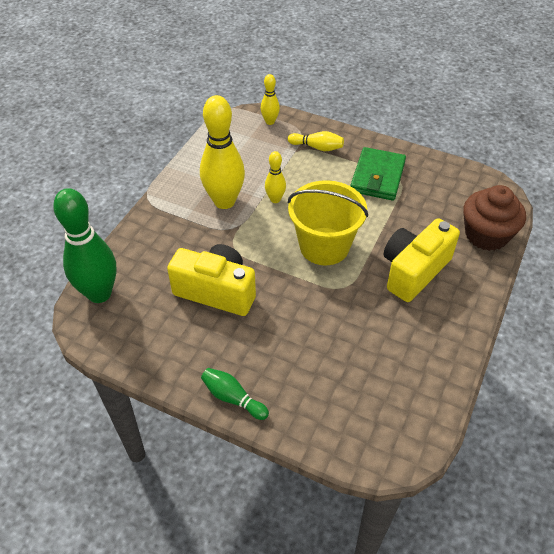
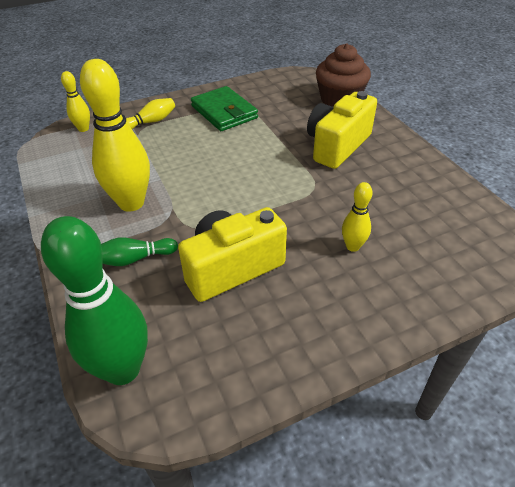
camera: 50 degrees left, 5 degrees down
green bowling pin [201,368,269,420] -> green bowling pin moved to [101,237,178,266]
yellow bowling pin [265,151,286,203] -> yellow bowling pin moved to [342,182,373,252]
yellow bucket [288,180,368,265] -> none
yellow camera [384,218,460,302] -> yellow camera turned 45 degrees clockwise [307,91,377,169]

